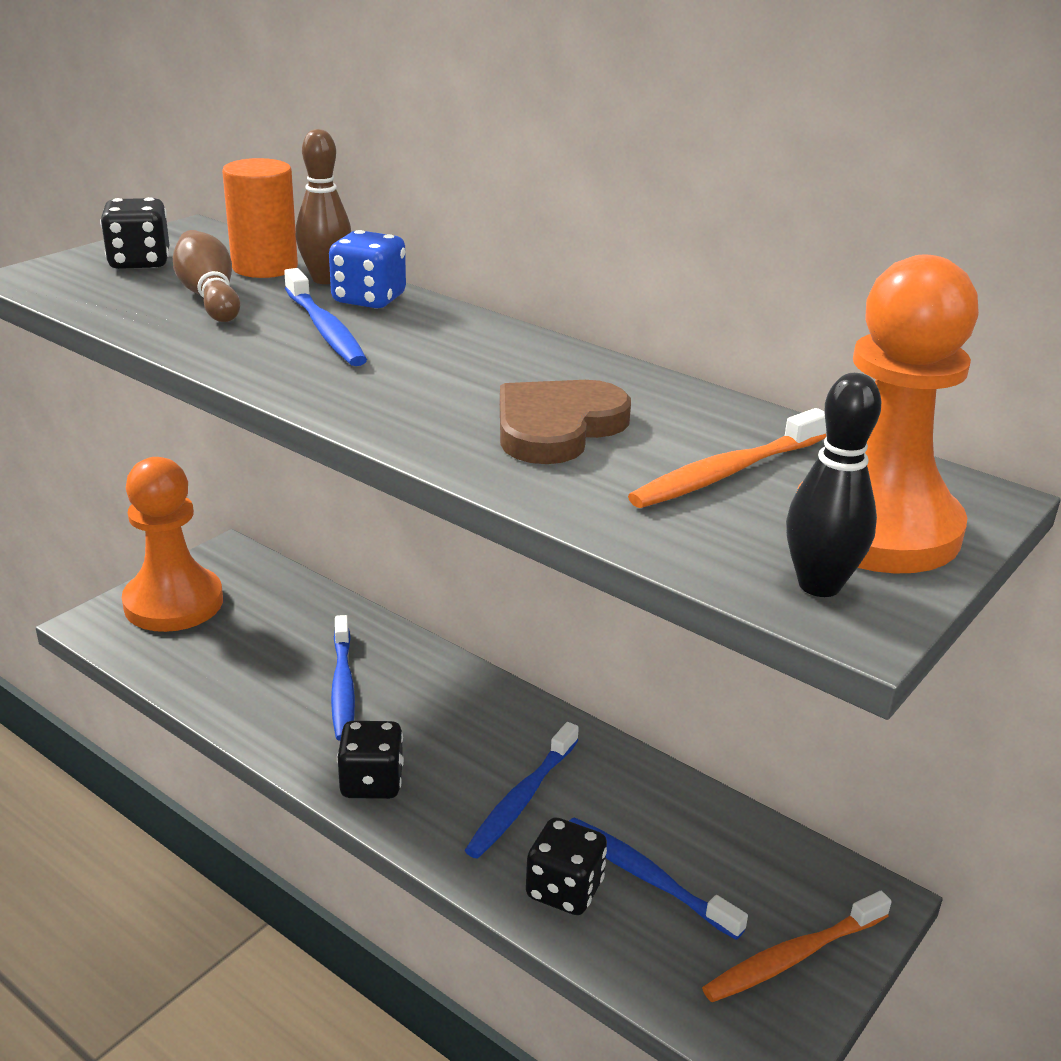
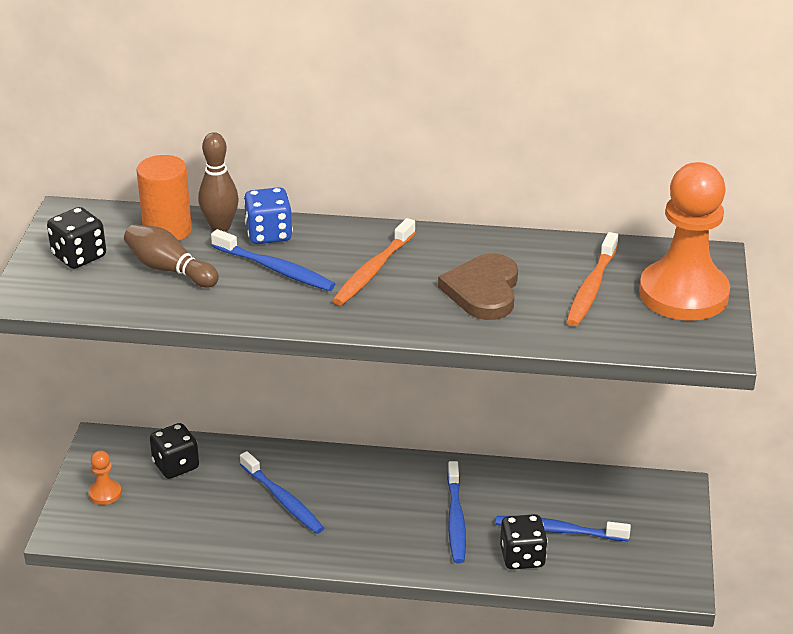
camera: 30 degrees left, 5 degrees up
orange pawn [122,457,223,632] -> orange pawn [89,450,122,505], size x0.42
black dice [337,721,404,799] -> black dice moved to [150,423,199,479]
orange toothbrush [702,891,892,1002] -> orange toothbrush moved to [333,218,416,305]
black bowling pin [786,373,881,597] -> none

